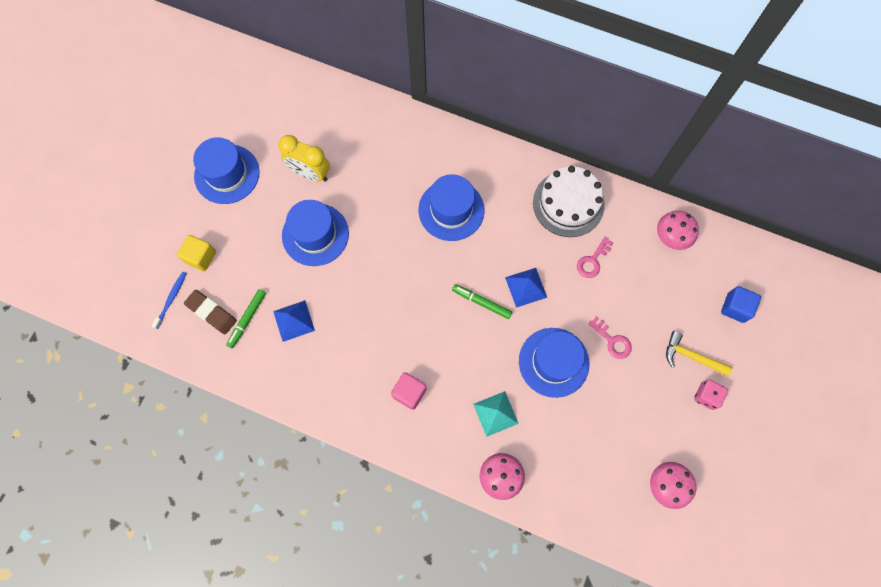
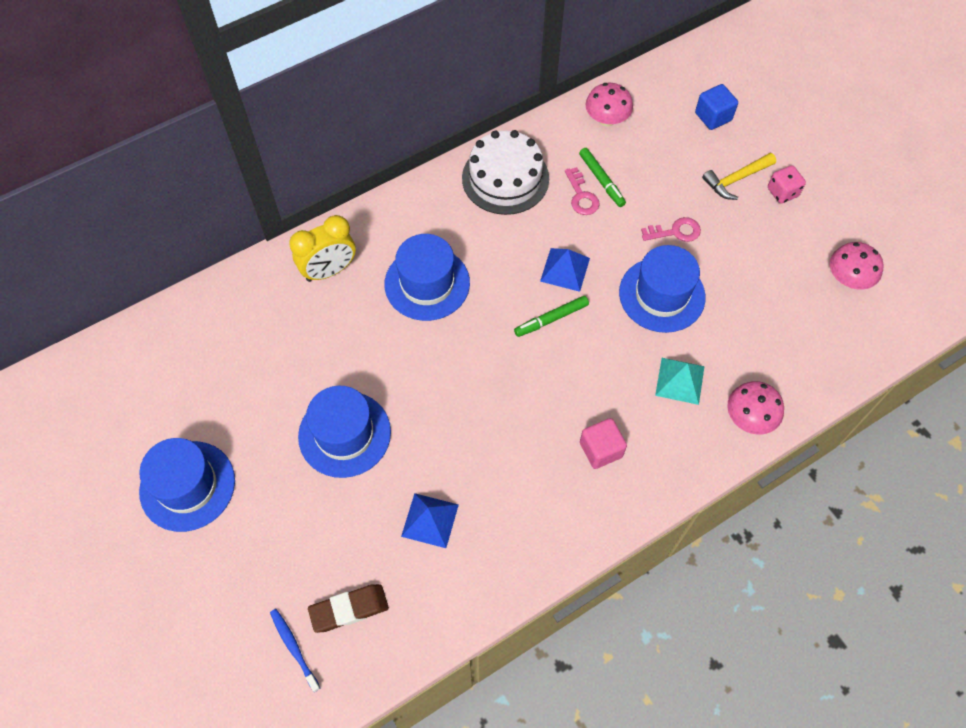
camera: 55 degrees left, 10 degrees down
yellow cube [177,235,216,271] -> none
green marker [226,289,266,349] -> green marker moved to [579,148,626,207]
yellow clock [278,135,330,182] -> yellow clock moved to [289,215,356,282]

